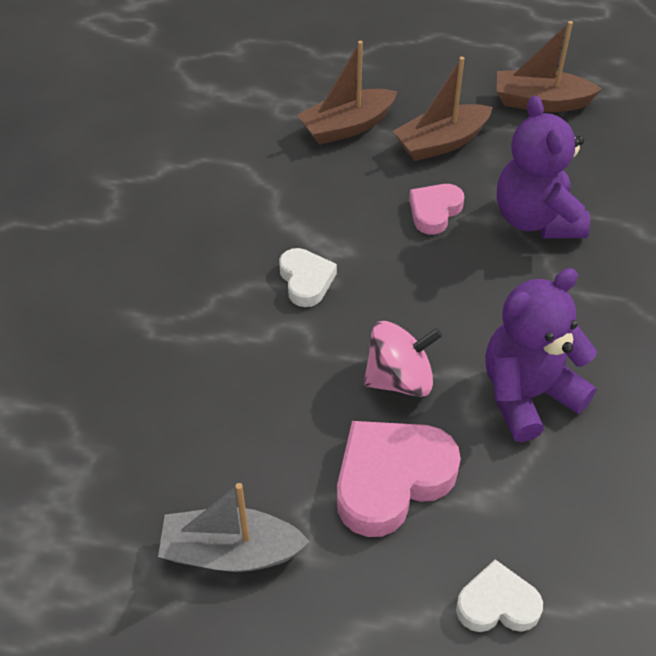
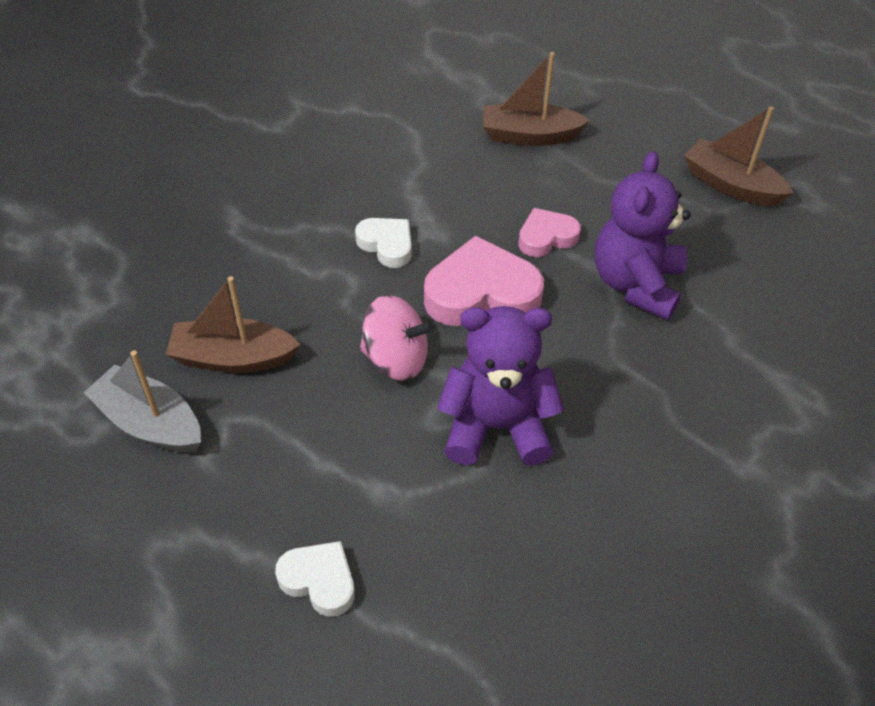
camera: 30 degrees right, 0 degrees up
white heart [279,248,337,307] -> white heart turned 60 degrees counterclockwise [355,218,412,268]
pink heart [337,421,461,537] -> pink heart moved to [424,235,544,326]
brown boat [393,57,493,161] -> brown boat moved to [166,276,301,373]

